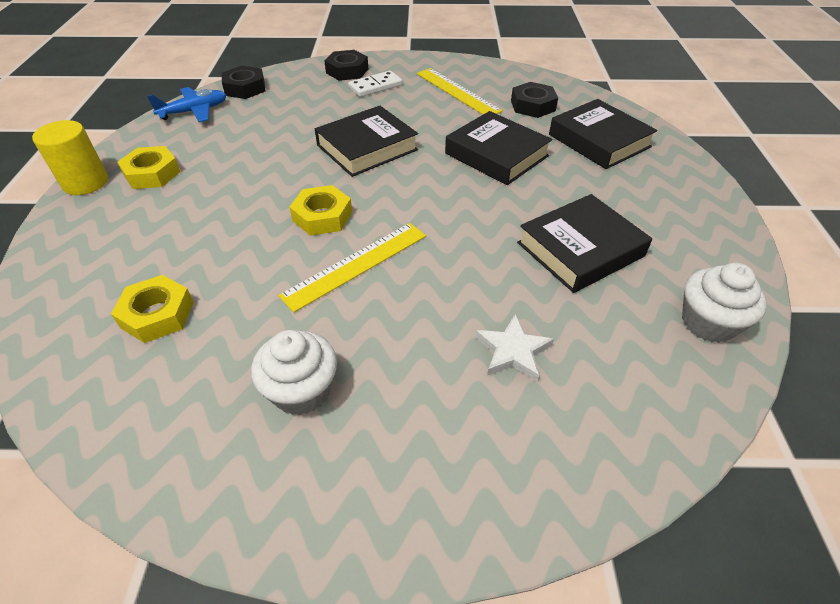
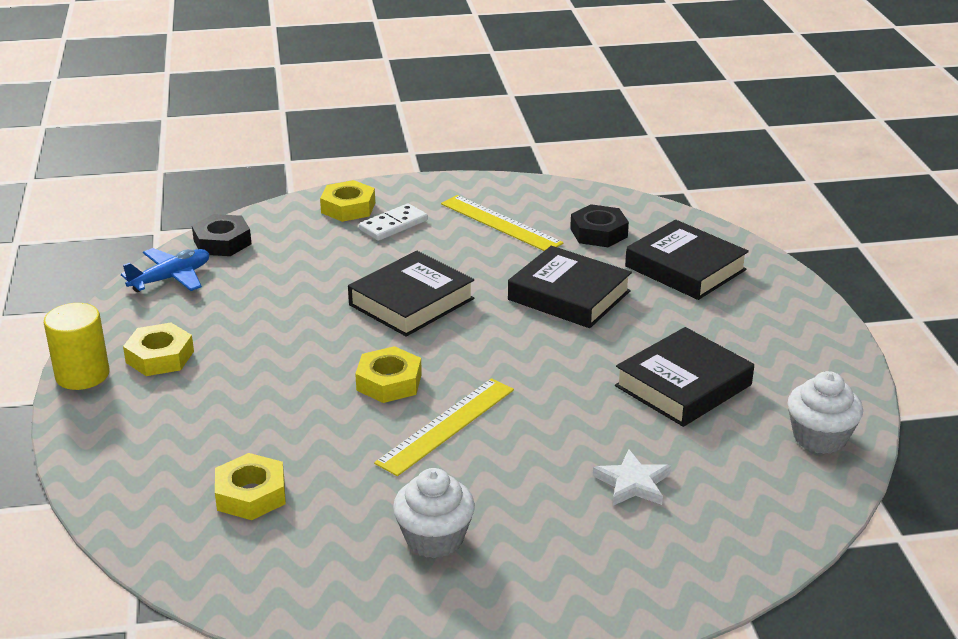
camera: 10 degrees left, 15 degrees down
black nut [324,50,368,81] -> yellow nut [320,180,375,222]

